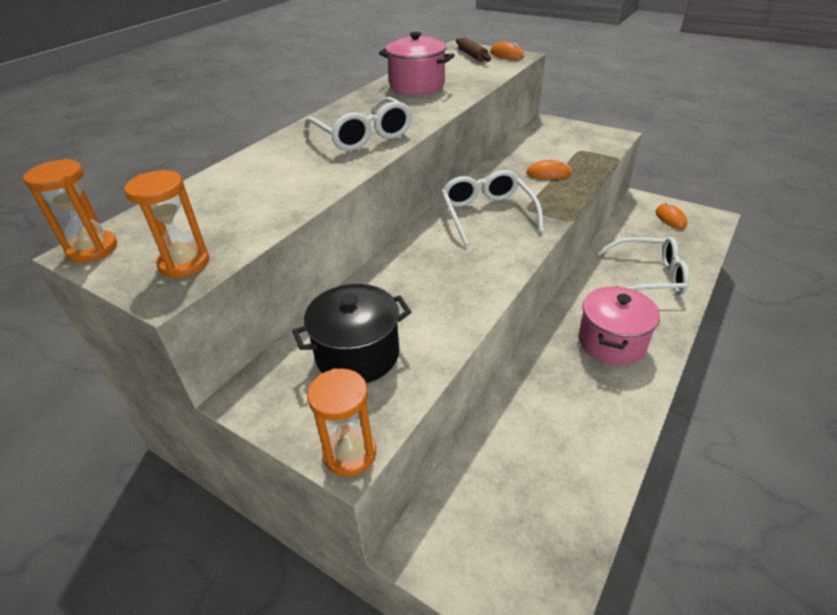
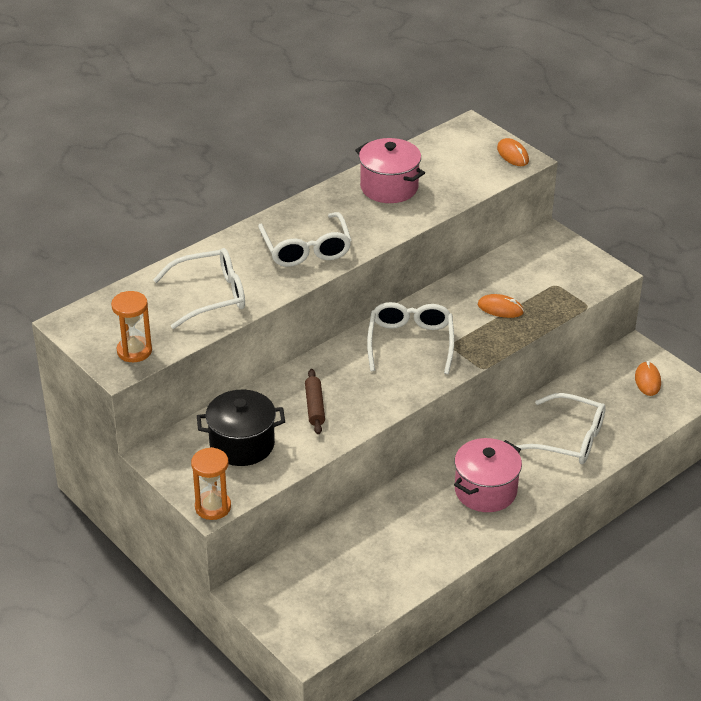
camera: 15 degrees right, 0 degrees up
orange hourglass [23,159,117,263] -> none
brown rolling pin [456,37,491,62] -> brown rolling pin moved to [305,369,325,434]
none -> white glasses [153,248,245,329]

